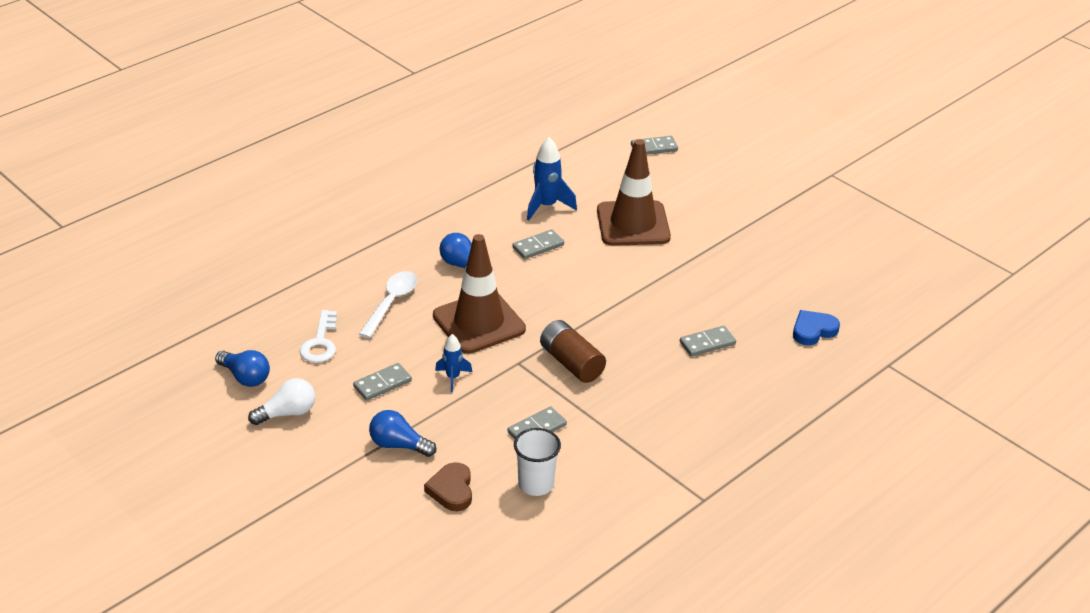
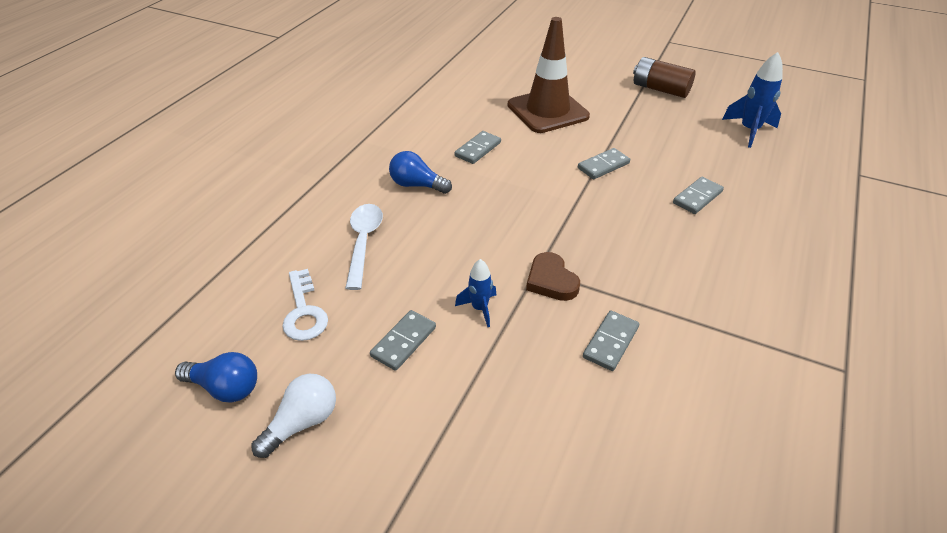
camera: 20 degrees left, 5 degrees up
blue light bulb [369,410,436,457] -> none
brown heart [424,462,472,511] -> brown heart moved to [526,252,580,301]
brown traffic cone [433,234,526,354] -> none
white cup [514,428,561,496] -> none
blue rocket [527,137,577,221] -> blue rocket moved to [722,52,783,148]
brown battery [540,320,606,383] -> brown battery moved to [633,57,696,98]
grey domino [631,136,678,155] -> grey domino moved to [578,148,630,179]
blue heart [793,310,840,345] -> none

